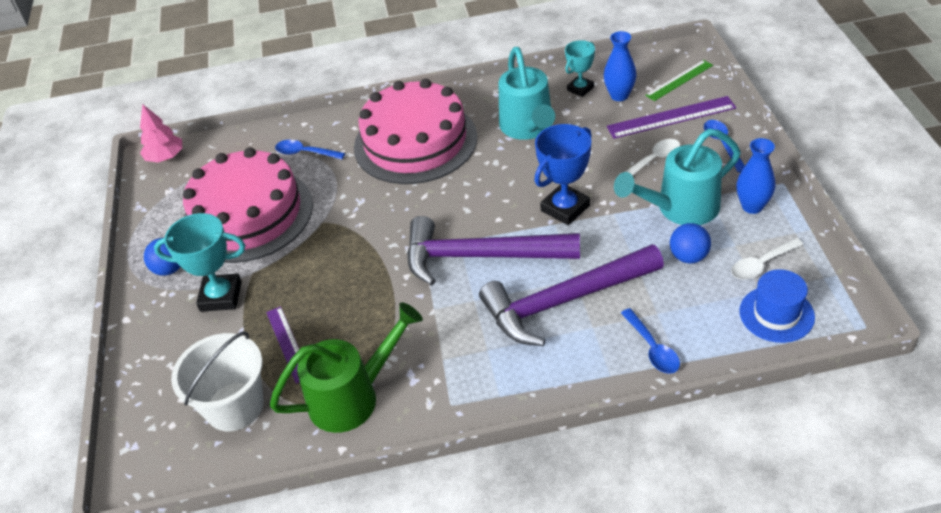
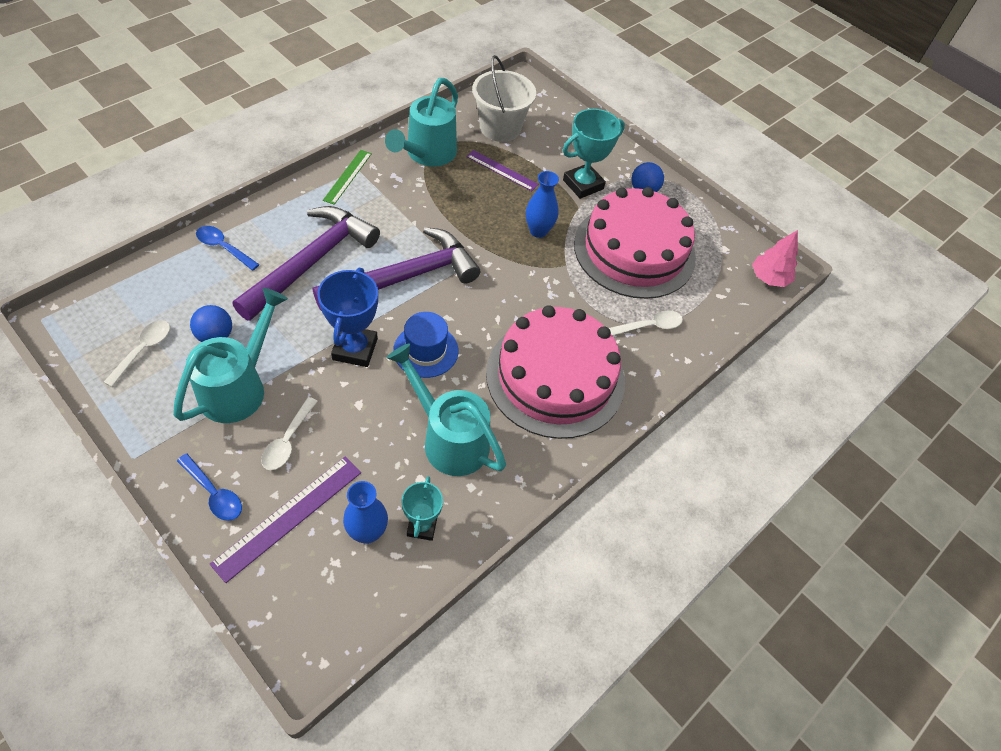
camera: 135 degrees right, 10 degrees up
green watering can [270,302,423,433] -> turquoise watering can [385,78,458,167]
blue spoon [275,140,345,159] -> white spoon [609,310,683,336]
green ruler [645,60,713,101] -> green ruler moved to [323,150,372,205]
blue vase [737,138,775,214] -> blue vase moved to [526,171,559,238]
blue hat [739,269,815,343] -> blue hat moved to [393,312,458,378]

